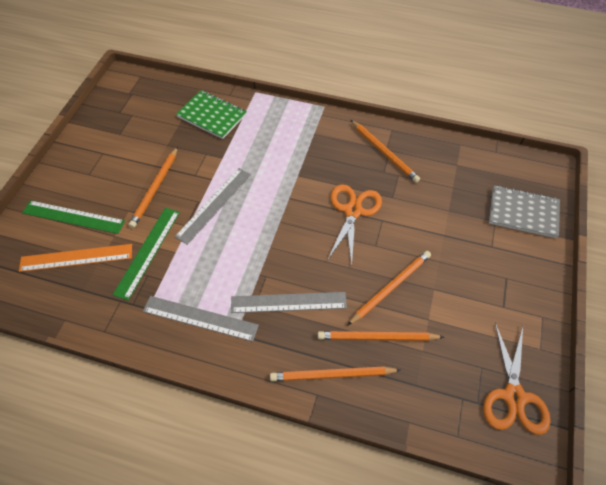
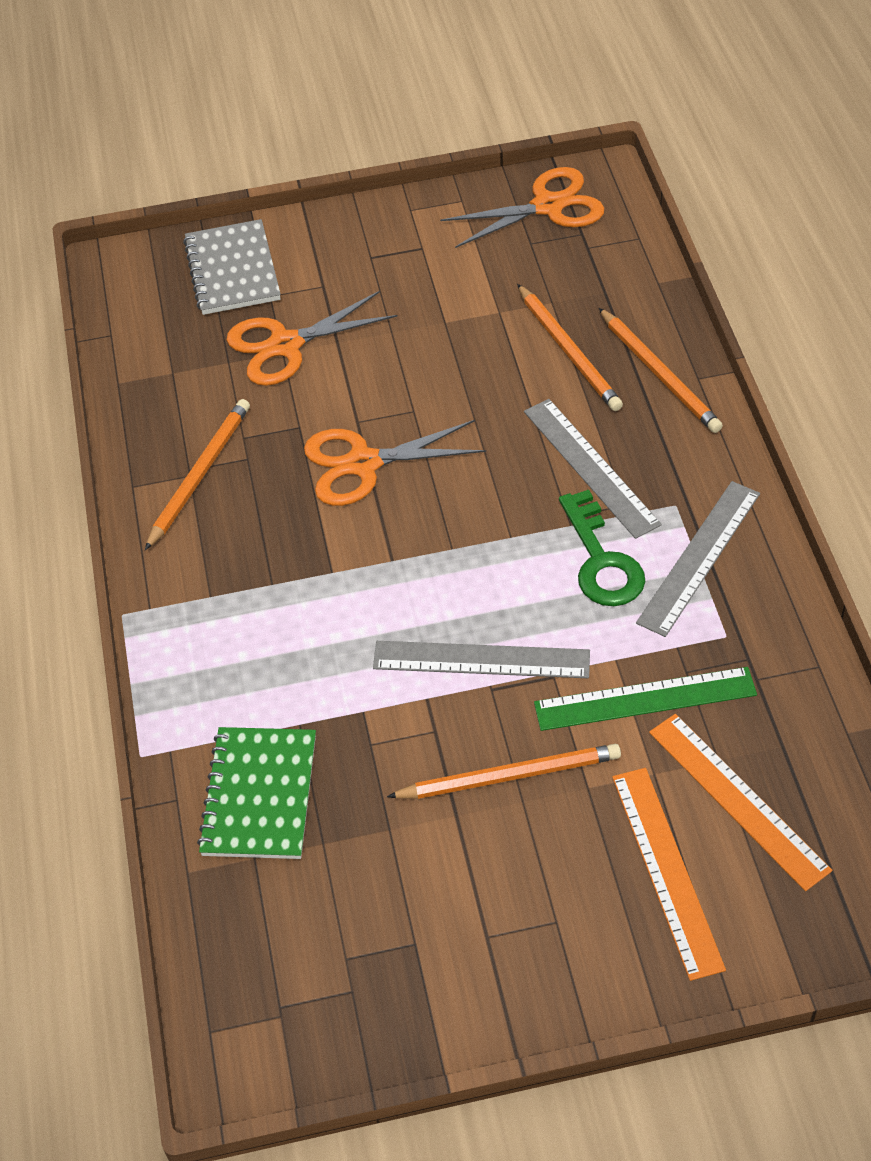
camera: 115 degrees left, 5 degrees down
green ruler [22,200,125,234] -> orange ruler [612,768,726,981]
grey ruler [143,296,259,342] -> grey ruler turned 45 degrees clockwise [636,481,760,637]
orange pencil [347,251,431,326] -> none
none -> orange scissors [227,291,398,386]
none -> green key [559,490,645,606]

